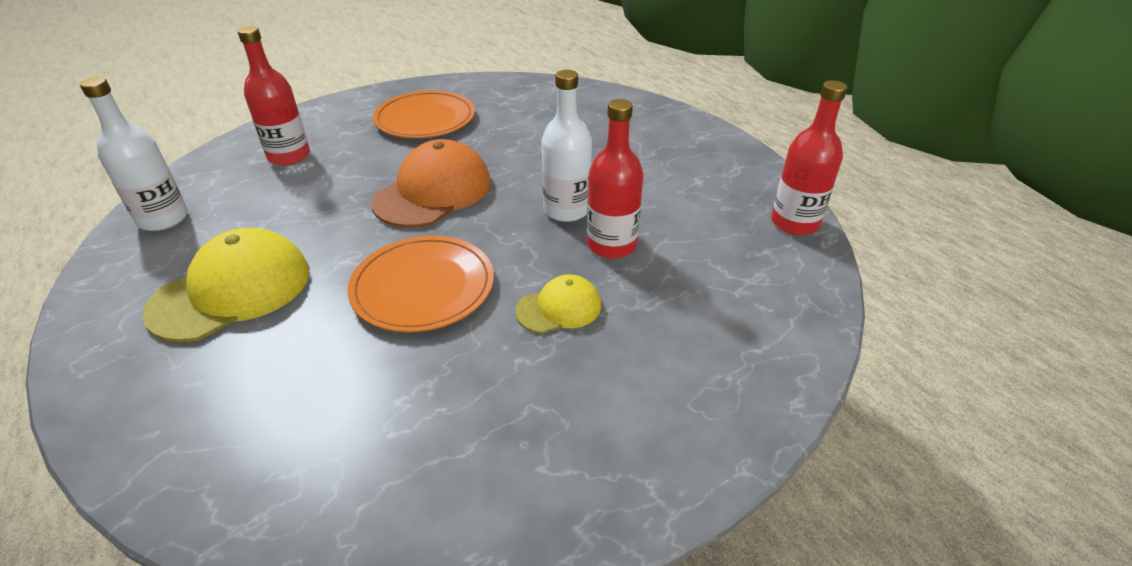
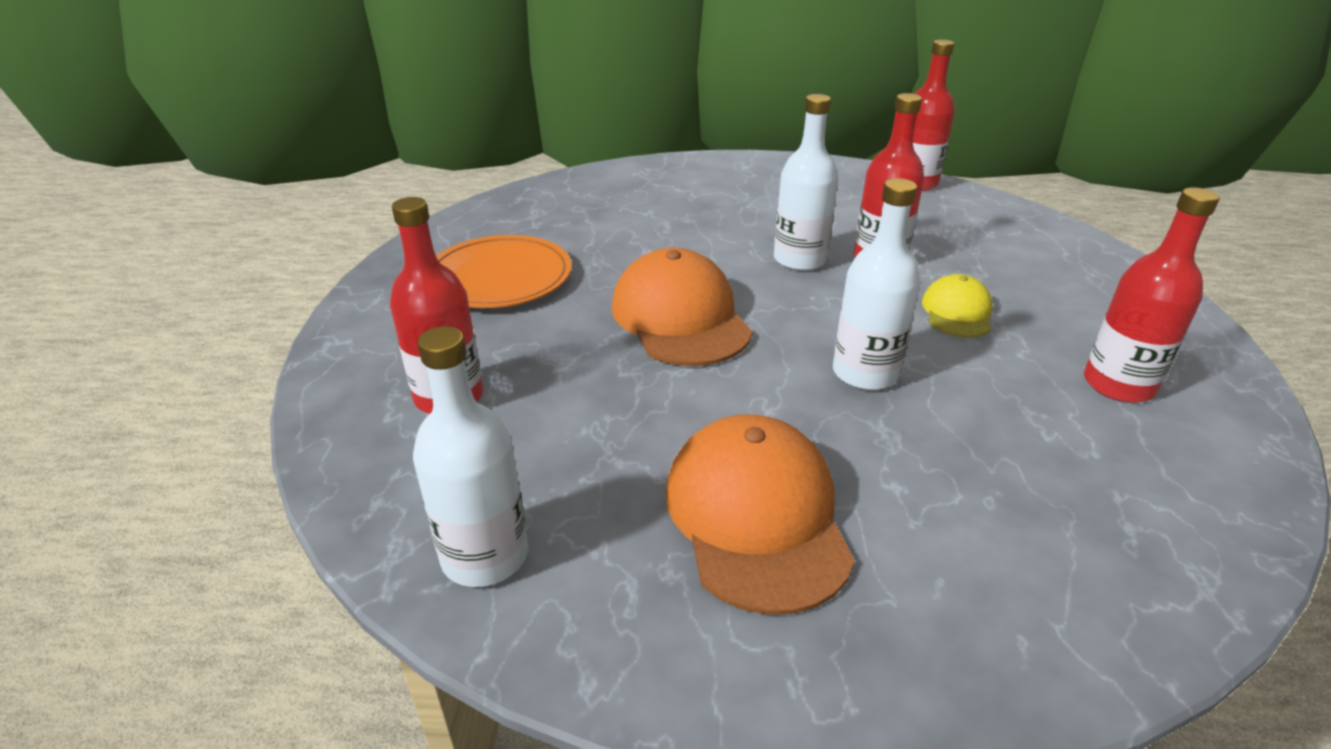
camera: 55 degrees left, 5 degrees down
yellow cap [143,228,310,342] -> orange cap [666,414,855,615]
orange plate [347,236,494,332] -> white bottle [833,178,921,390]
none -> red bottle [1084,187,1220,403]

